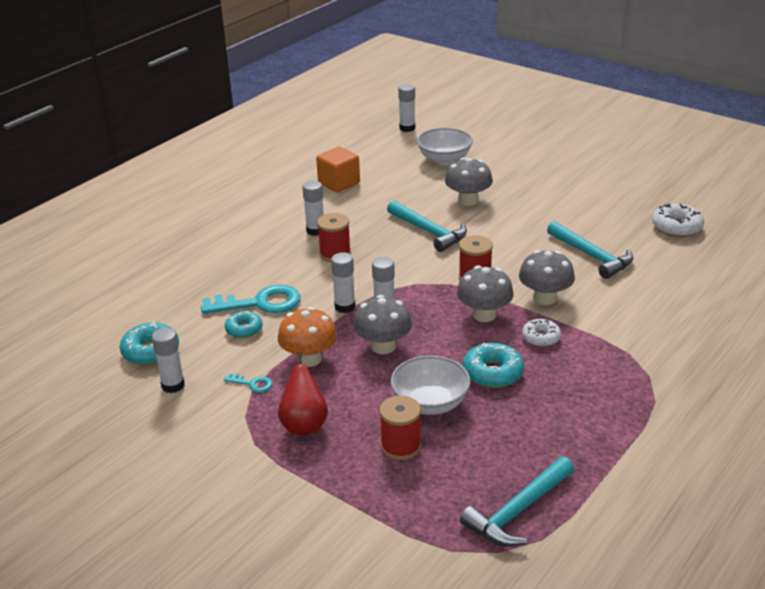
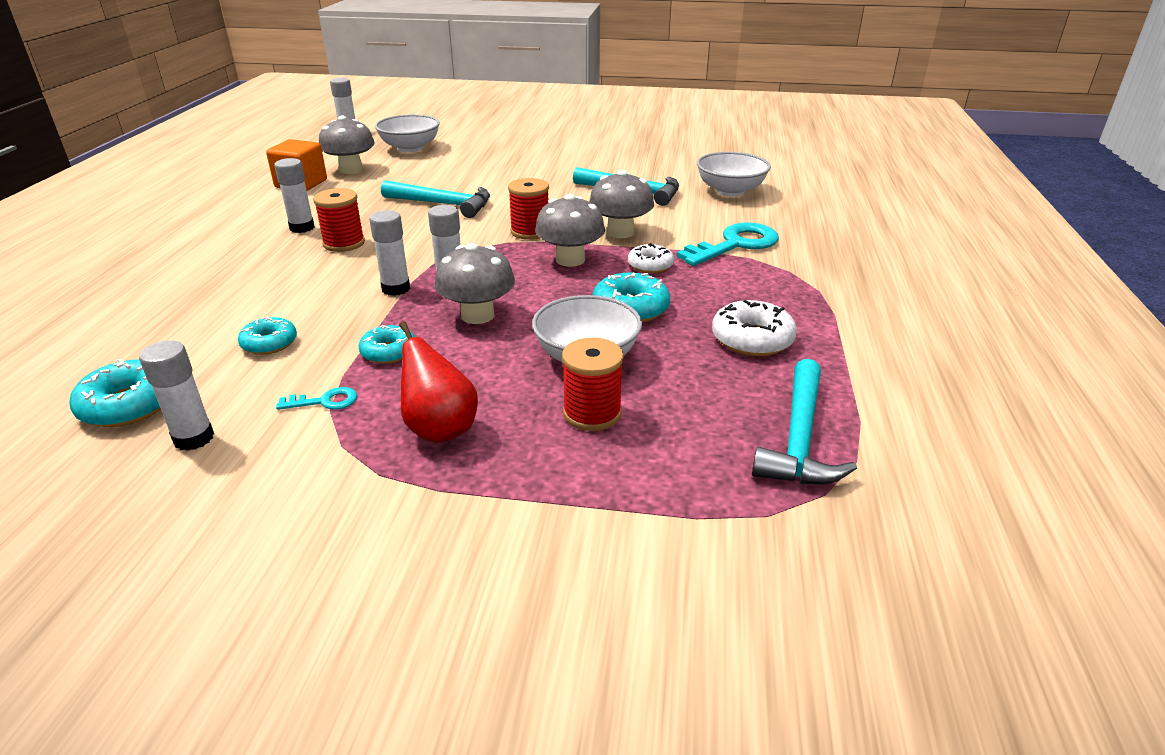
camera: 30 degrees left, 0 degrees up
turquoise key [201,285,300,314] -> turquoise key moved to [676,222,779,266]
orange mushroom [278,307,337,367] -> turquoise donut [358,325,415,364]
grey mushroom [445,157,493,206] -> grey mushroom moved to [319,115,375,174]
white donut [652,203,704,237] -> white donut moved to [712,300,797,356]
none -> white bowl [697,152,771,196]

